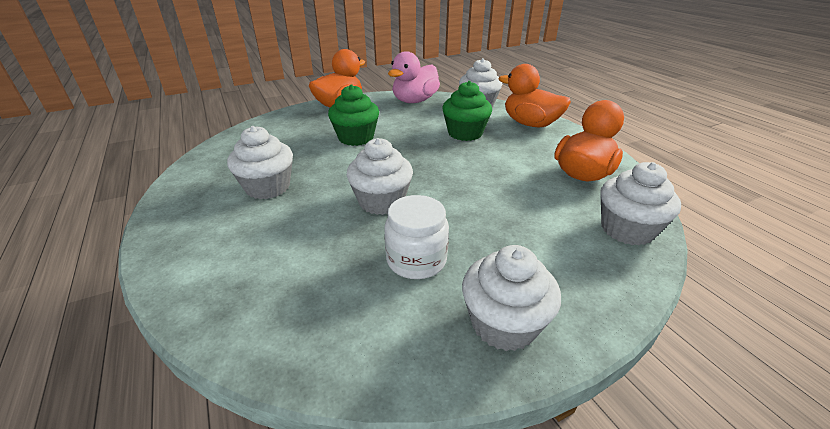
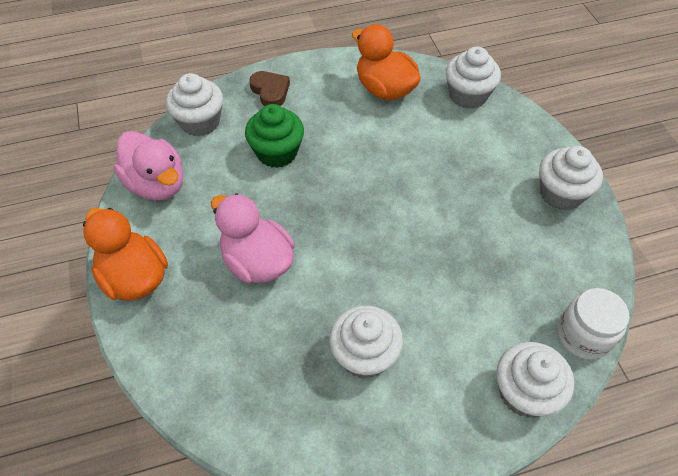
camera: 80 degrees left, 20 degrees up
green cupcake [328,84,379,146] -> pink duck [211,193,295,283]
white cupcake [347,138,413,215] -> white cupcake moved to [496,342,574,418]
white jar [384,195,449,279] -> white jar moved to [557,288,630,360]
orange duck [499,64,571,127] -> brown heart [249,71,290,106]

